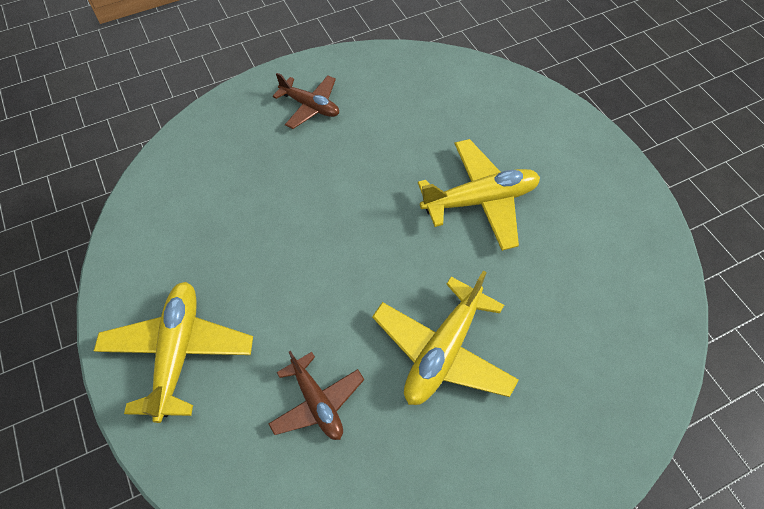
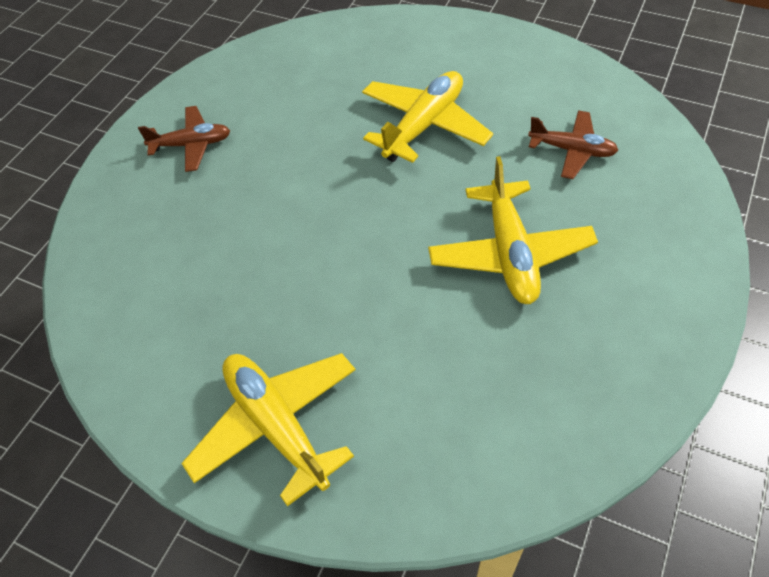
camera: 35 degrees left, 5 degrees down
brown plane [268,351,364,440] -> brown plane moved to [528,110,619,179]

